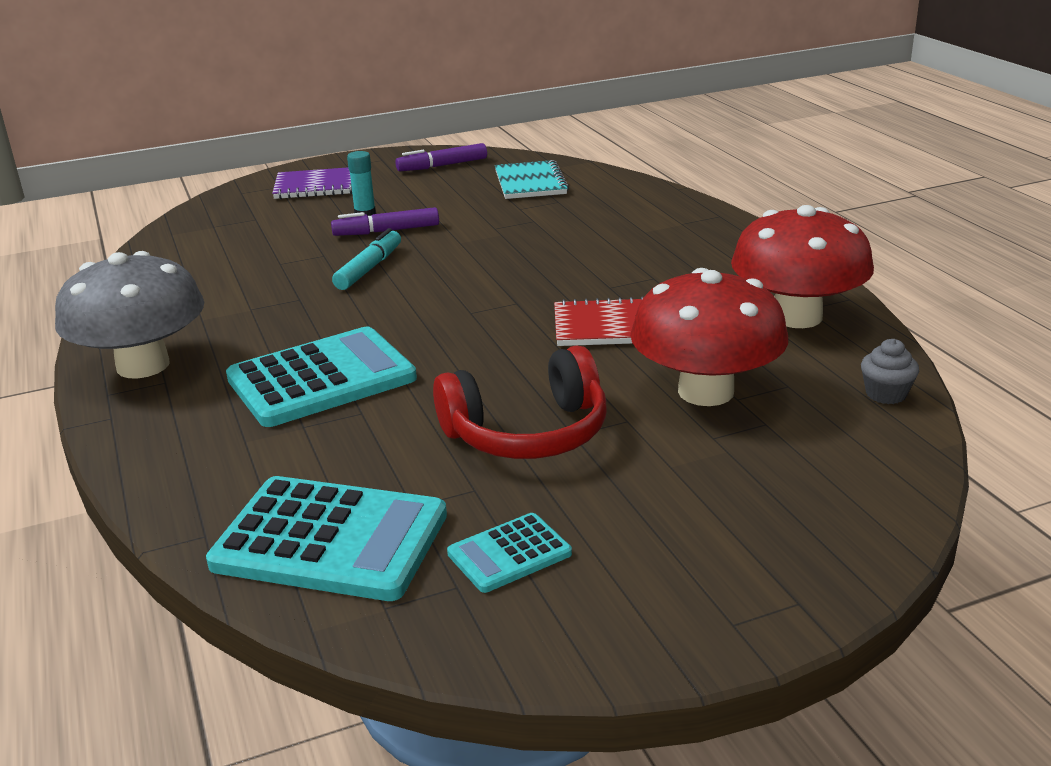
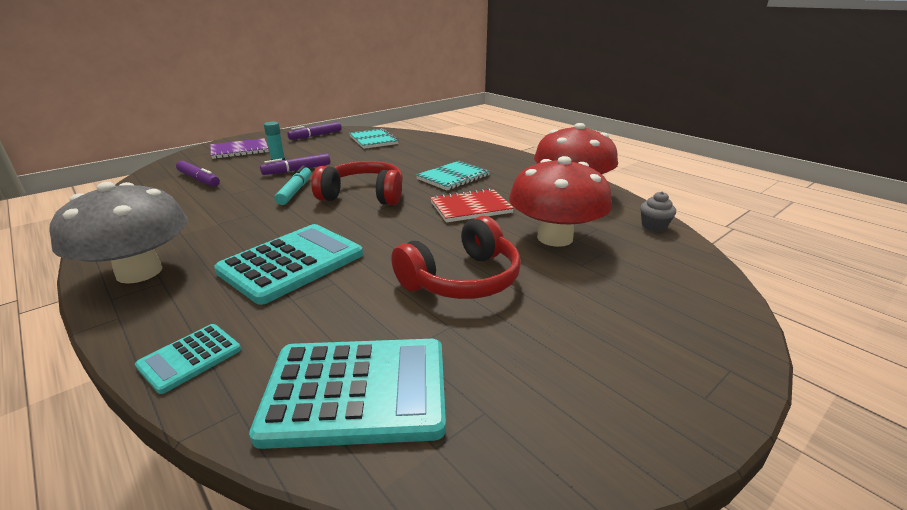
camera: 20 degrees left, 0 degrees up
turquoise calculator [447,513,572,593] -> turquoise calculator moved to [135,324,241,394]
none -> purple marker [176,161,220,186]
none -> red headphones [312,161,403,205]
none -> turquoise notebook [416,161,490,190]

